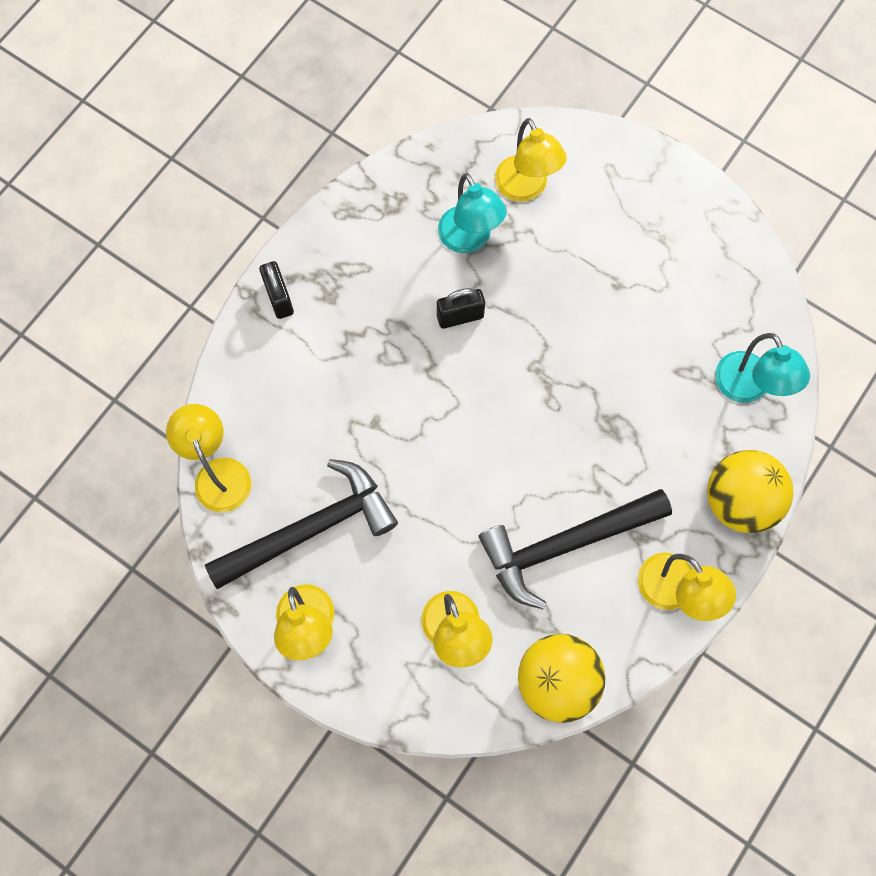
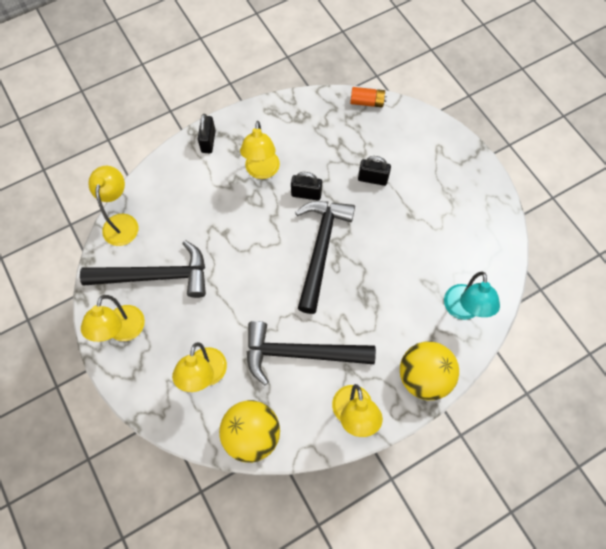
camera: 25 degrees right, 5 degrees down
turquoise lamp [438,173,507,253] -> none
yellow lamp [495,118,567,202] -> yellow lamp moved to [240,121,280,179]
none -> black hammer [295,201,355,314]
none -> orange battery [350,87,387,107]
none -> black padlock [358,156,391,186]

